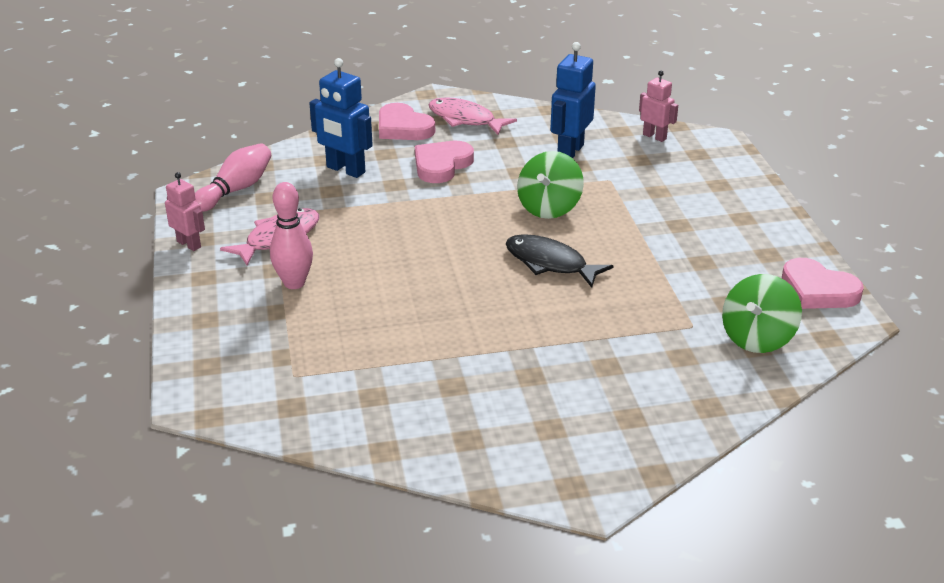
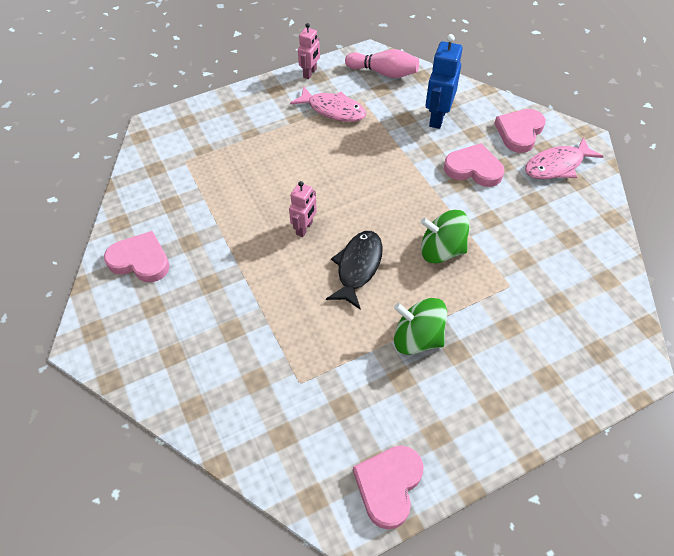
camera: 75 degrees right, 20 degrees up
pink bowling pin [270,182,313,289] -> none
pink fish [428,97,517,135] -> pink fish turned 135 degrees counterclockwise [525,137,604,179]
blue robot [550,42,596,158] -> none
pink robot [639,71,678,142] -> pink robot moved to [289,181,317,237]
green spinning top [722,274,802,353] -> green spinning top moved to [394,298,447,355]
none -> pink heart [104,231,170,282]

